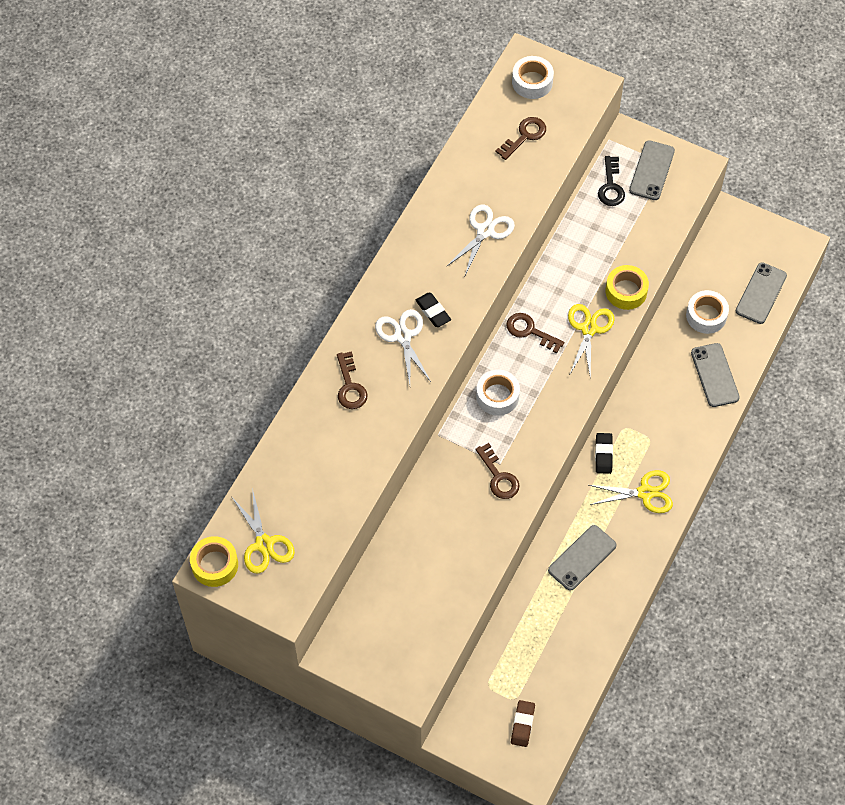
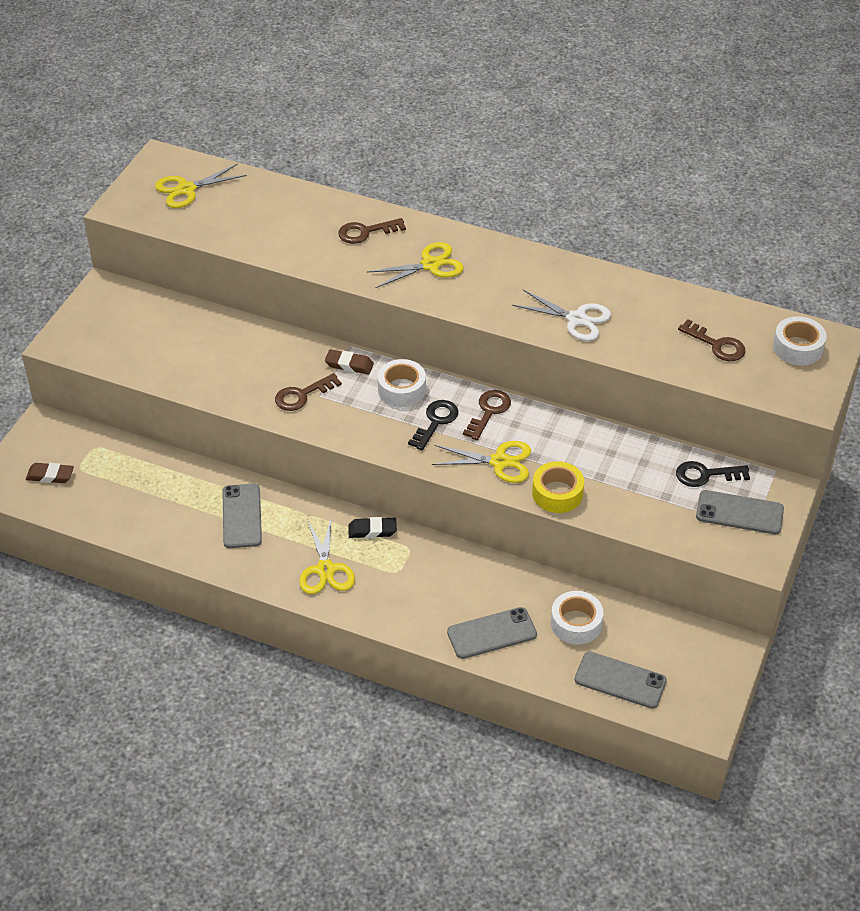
camera: 85 degrees right, 15 degrees down
yellow tape [190,536,238,587] -> none
white scissors [375,309,431,384] -> yellow scissors [367,242,464,288]
black eraser [415,293,451,327] -> none
grey phone [548,525,616,591] -> grey phone turned 45 degrees clockwise [222,484,262,548]
none -> brown eraser [325,349,374,374]
none -> black key [408,400,458,450]

